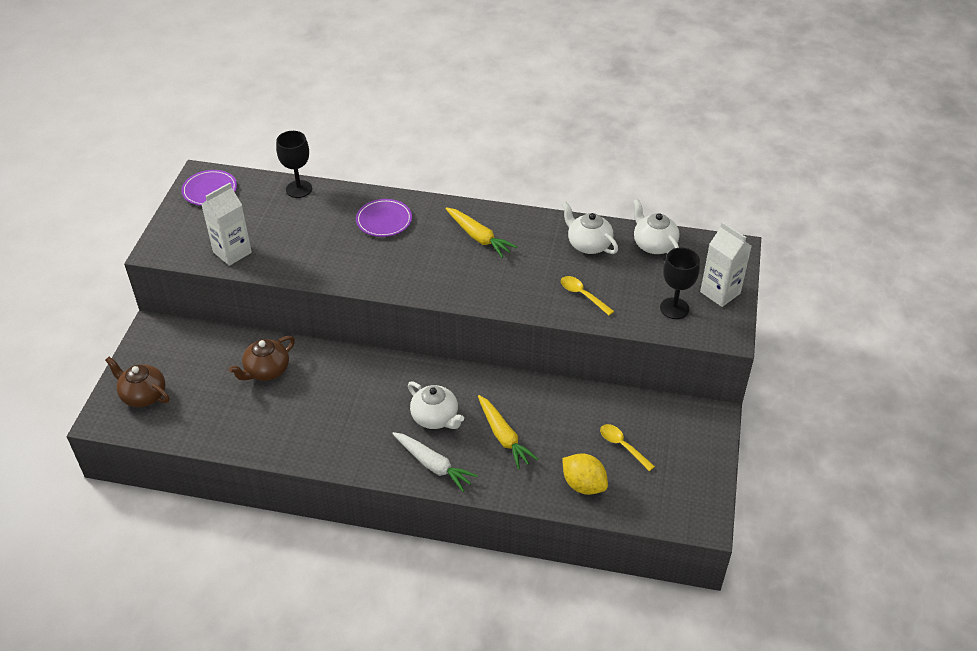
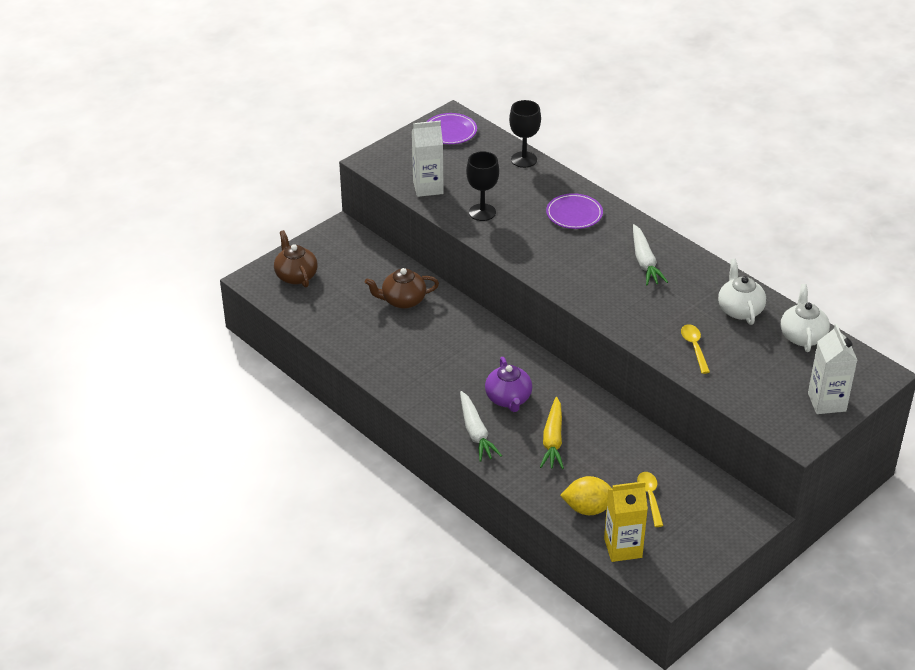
camera: 35 degrees right, 5 degrees down
white teapot [408,381,464,429] -> purple teapot [485,357,532,412]
yellow carrot [445,207,517,258] -> white carrot [633,224,668,286]
yellow lemon [562,453,608,495] -> yellow lemon turned 75 degrees counterclockwise [560,476,612,515]
black goblet [660,247,700,319] -> black goblet moved to [466,151,499,221]
none -> yellow carton [604,481,648,562]

